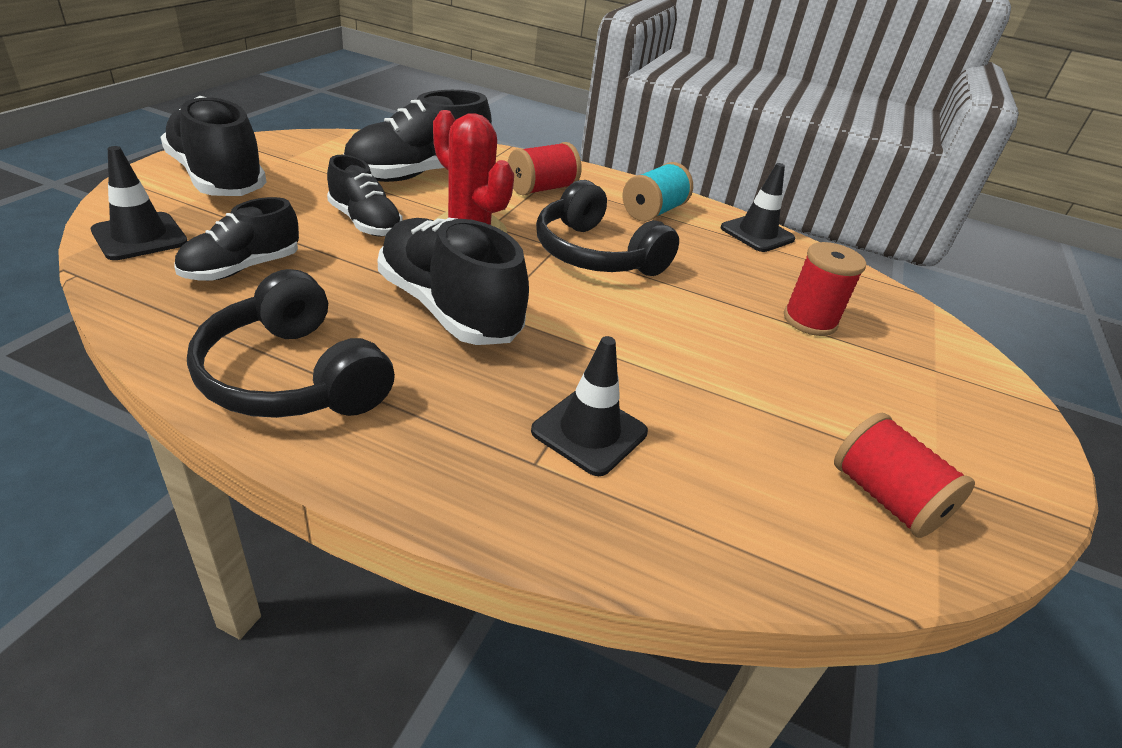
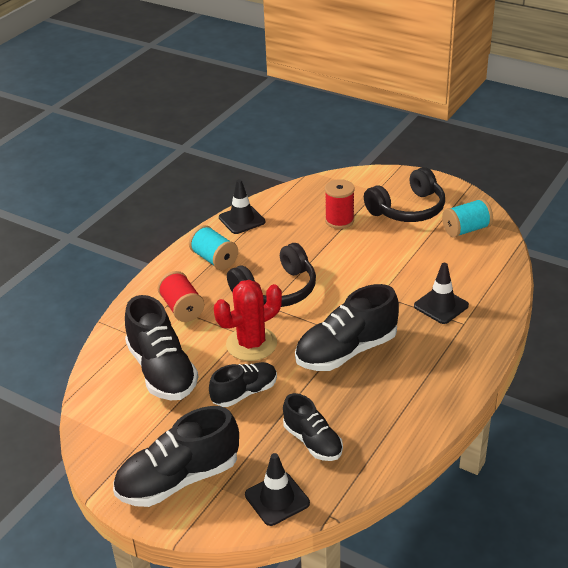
camera: 75 degrees left, 0 degrees up
black headphones [187,269,395,418] -> black headphones moved to [364,167,445,222]
red spool [834,413,975,538] -> turquoise spool [442,198,493,238]

